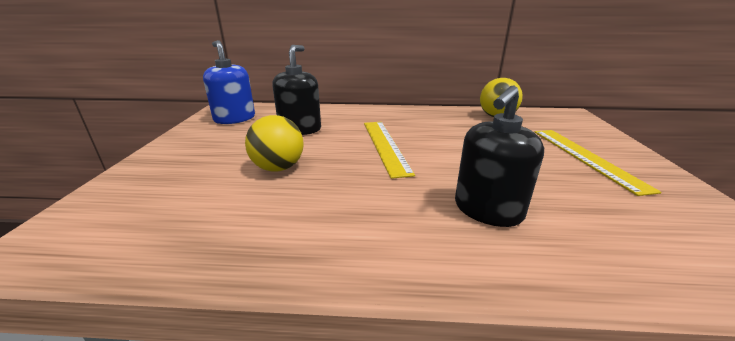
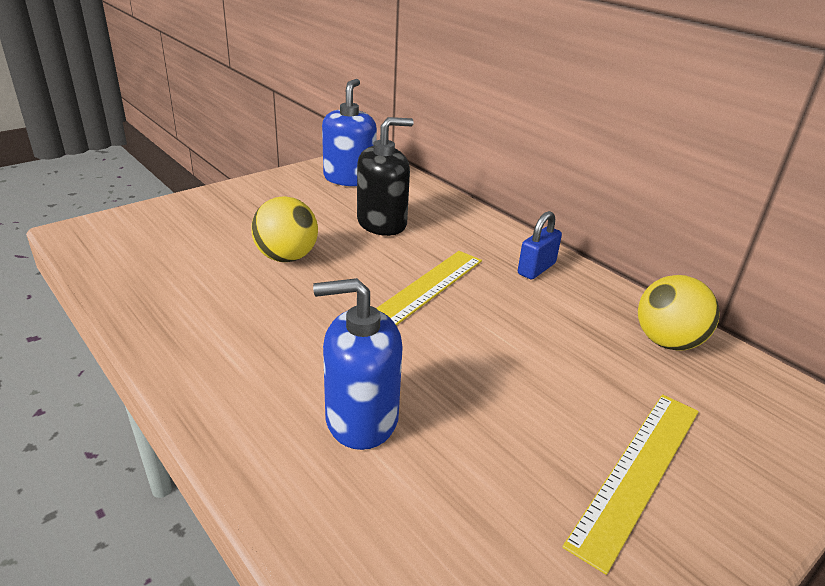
camera: 45 degrees right, 5 degrees up
black soap dispenser [455,86,544,227] -> blue soap dispenser [313,278,403,450]
none -> blue padlock [518,211,562,280]

